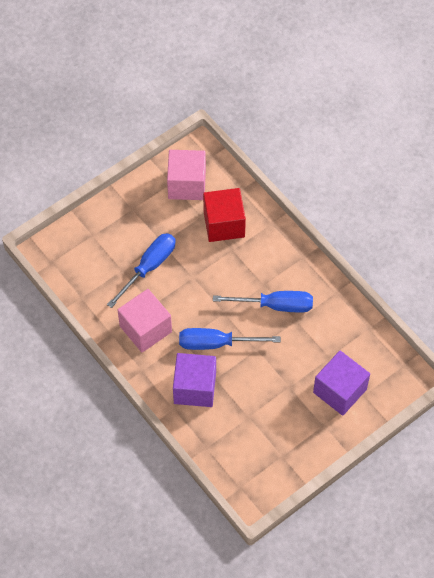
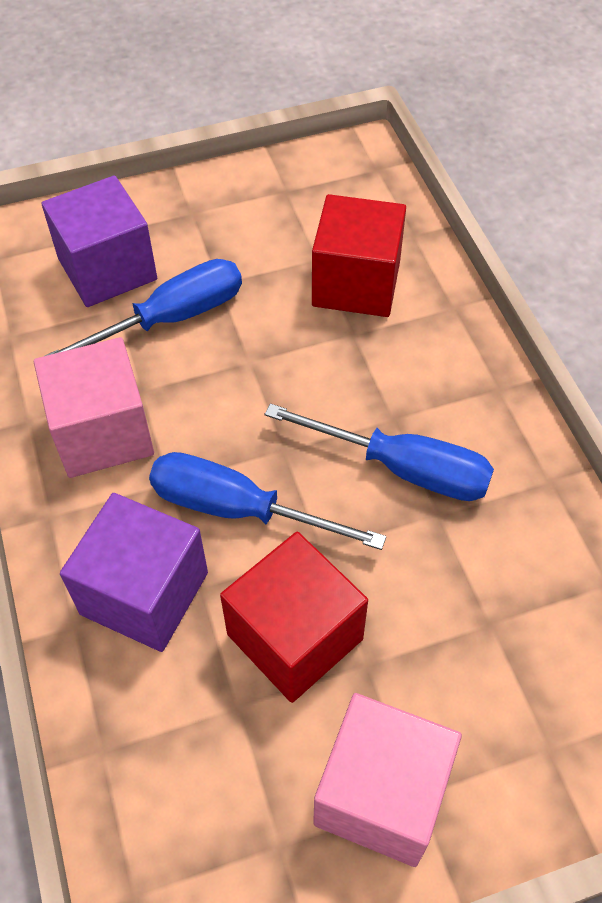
camera: 20 degrees right, 5 degrees down
pink cube [167,150,206,200] -> pink cube moved to [313,693,462,867]
purple cube [313,351,370,416] -> purple cube moved to [42,175,157,307]
none -> red cube [220,532,368,703]

